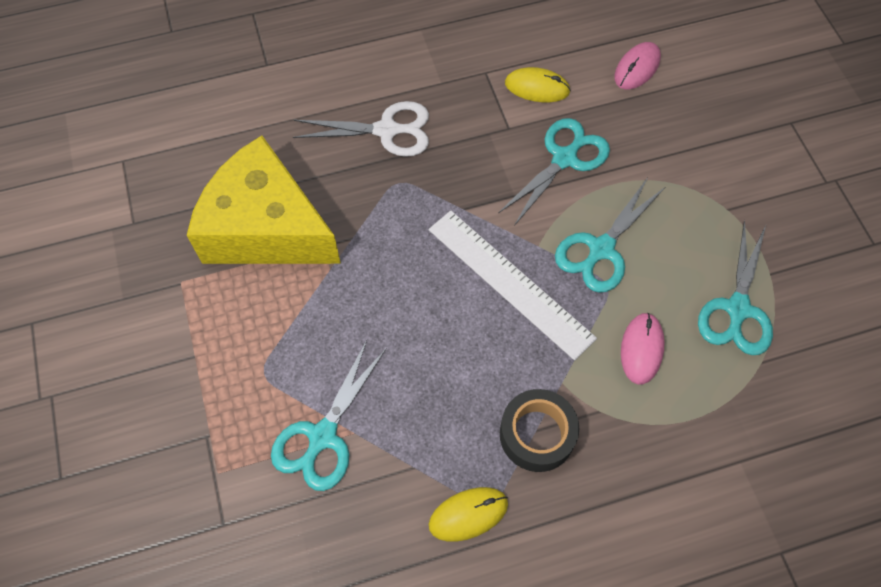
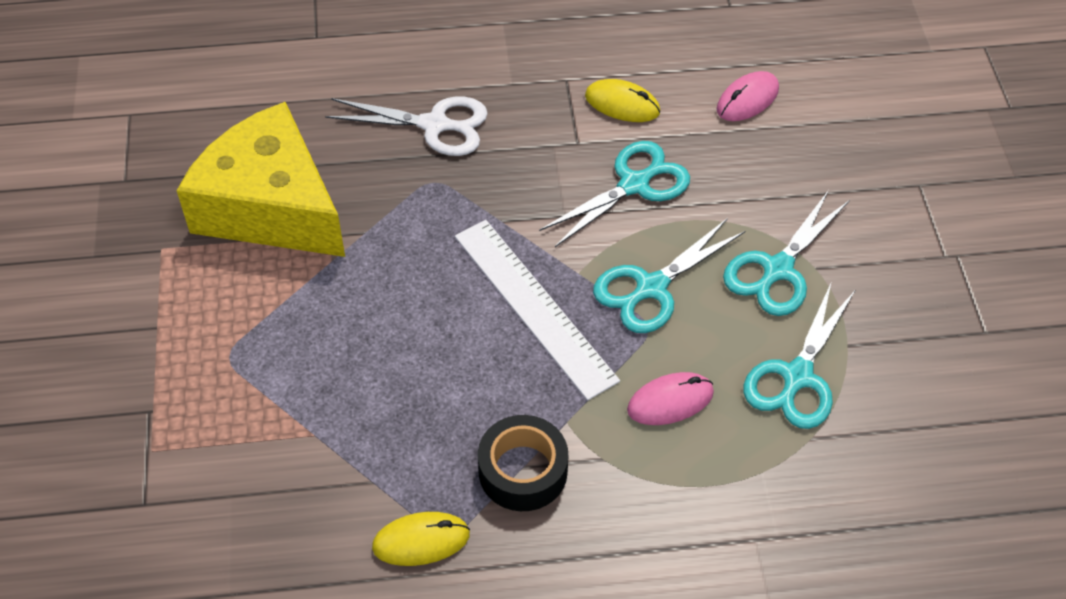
camera: 10 degrees right, 10 degrees down
turquoise scissors [271,340,386,491] -> turquoise scissors moved to [723,190,850,316]
pink mouse [621,313,665,385] -> pink mouse turned 45 degrees clockwise [627,372,714,425]

